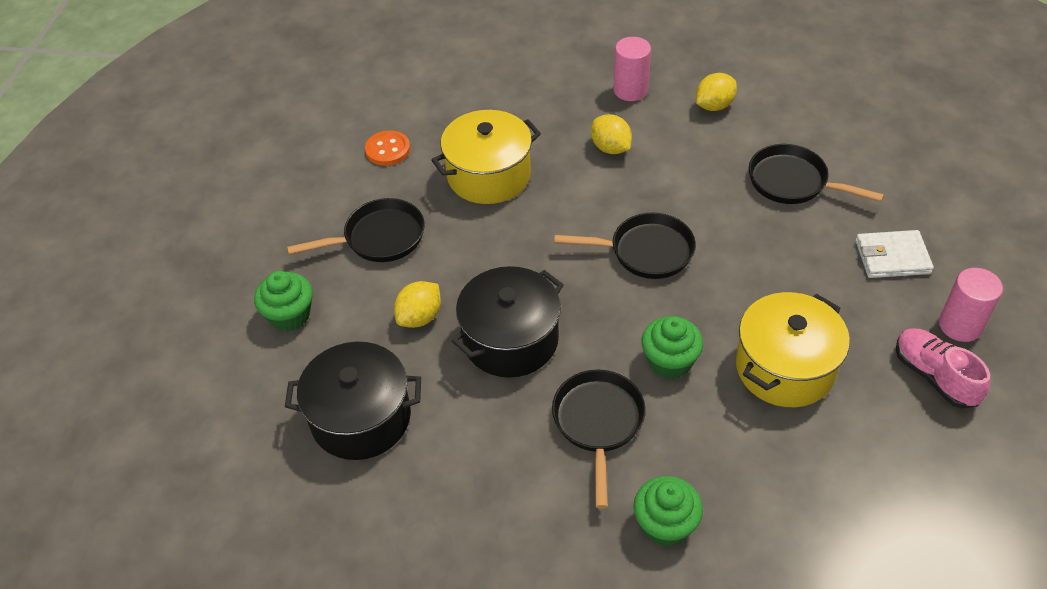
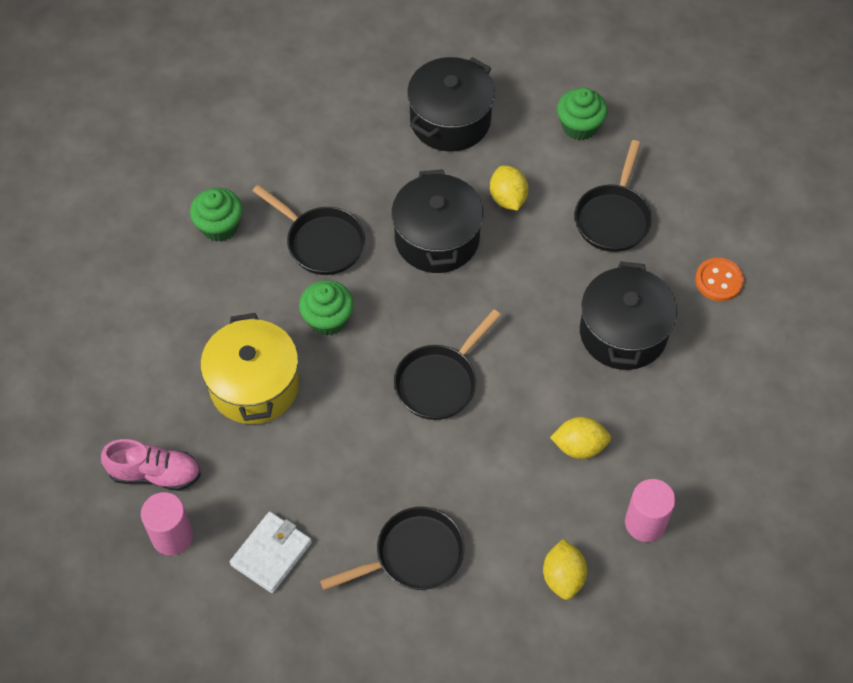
camera: 125 degrees right, 10 degrees up
yellow pot [431,110,541,204] -> black pot [580,261,677,370]

